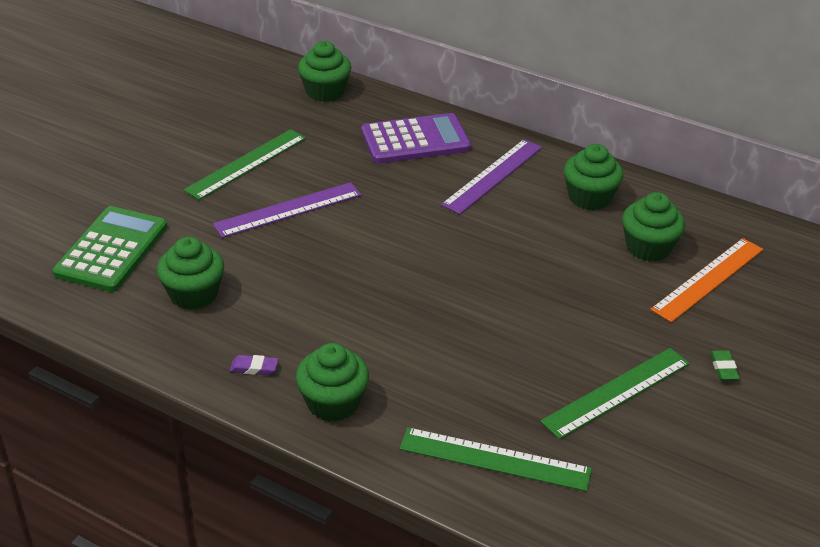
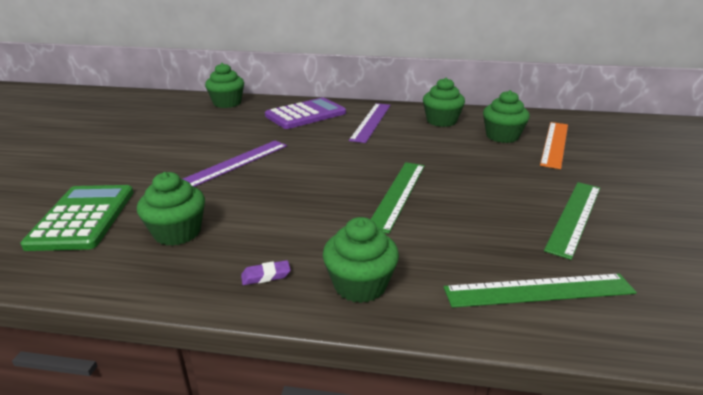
camera: 20 degrees left, 10 degrees down
green ruler [184,129,306,200] -> green ruler moved to [370,162,425,234]
green eraser [710,350,740,381] -> none

